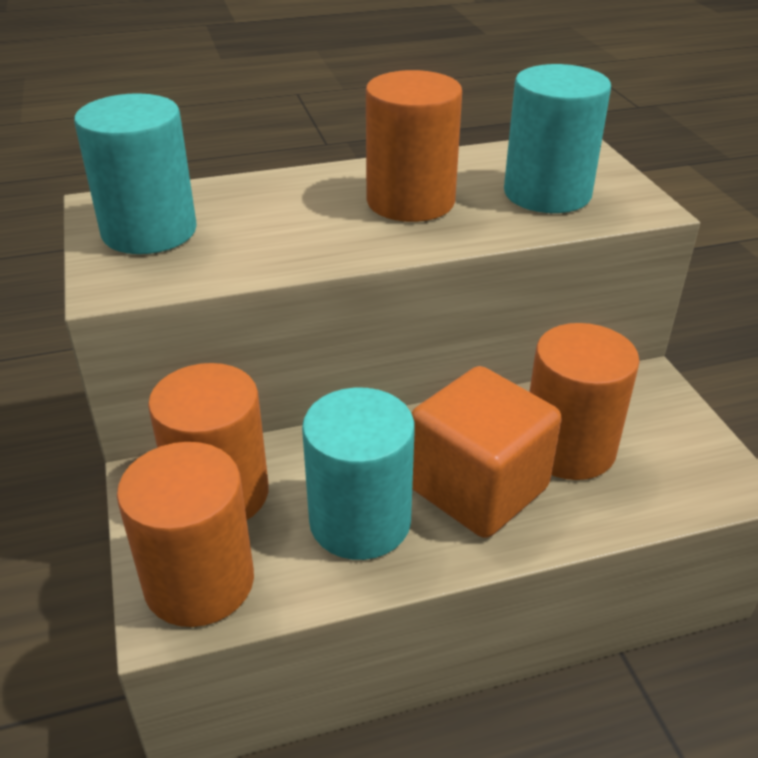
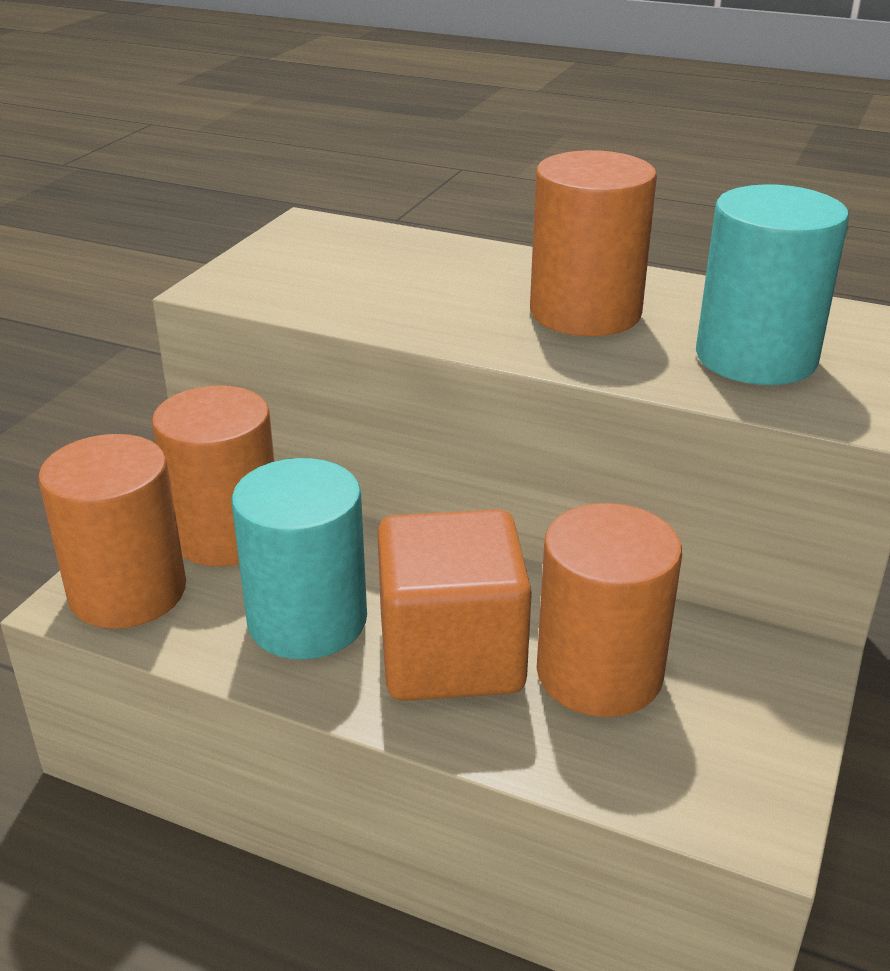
camera: 40 degrees right, 5 degrees down
turquoise cylinder [74,93,197,254] -> none

